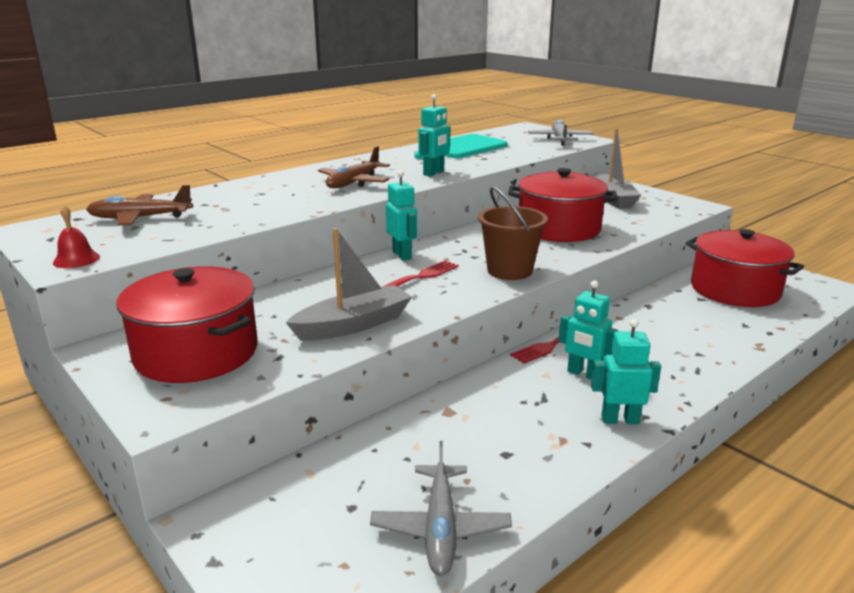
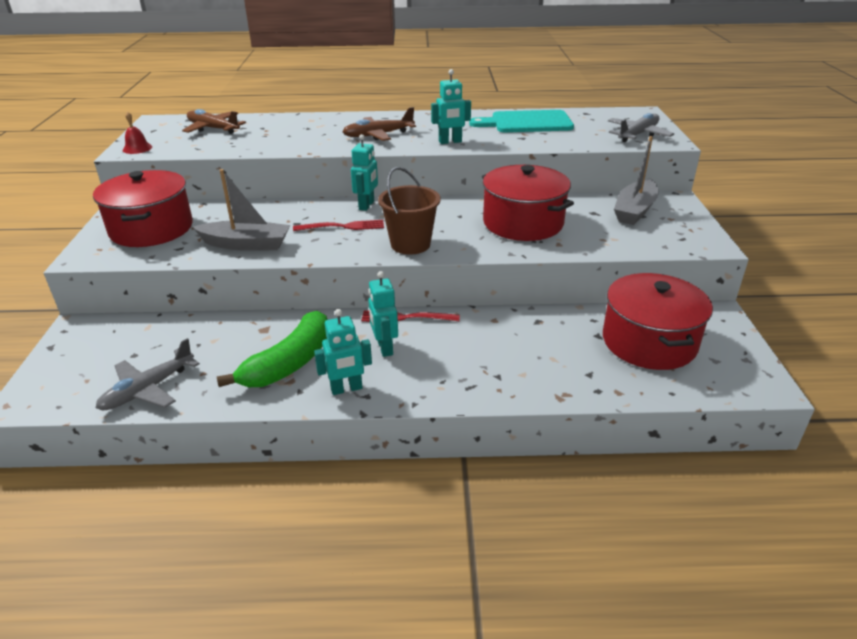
camera: 40 degrees right, 10 degrees up
turquoise robot [591,319,661,424] -> turquoise robot turned 120 degrees clockwise [314,309,372,395]
none -> green banana [217,311,327,387]

